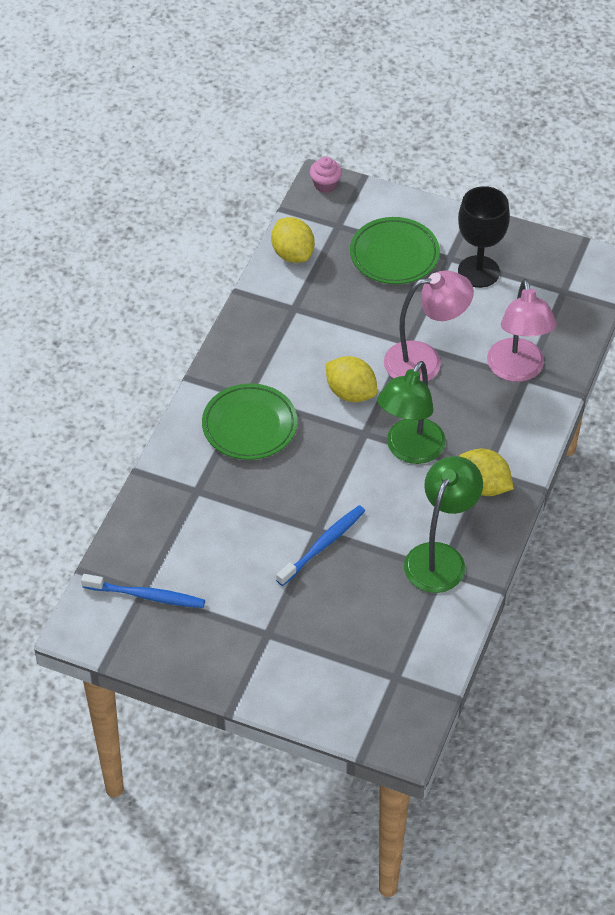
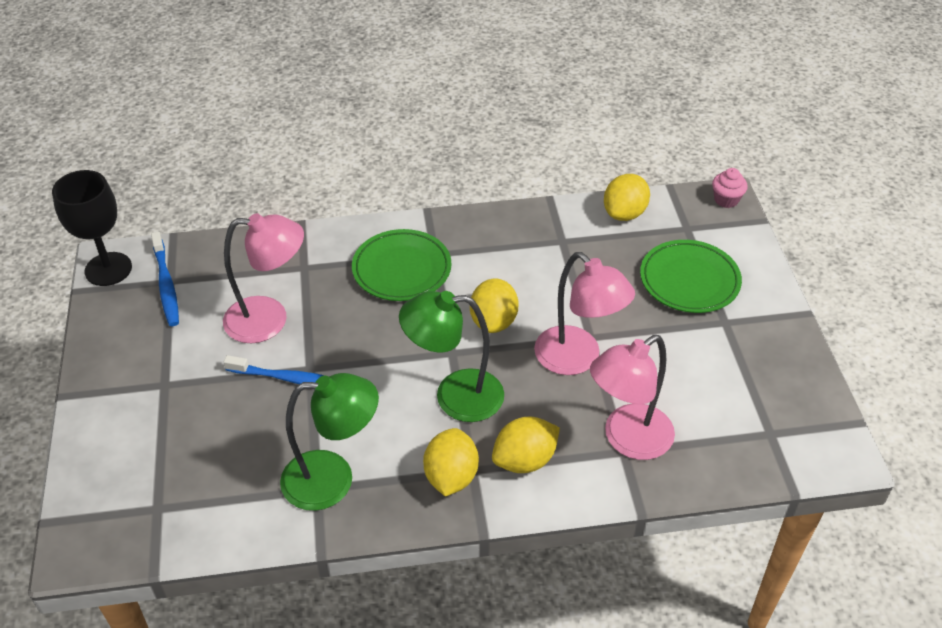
camera: 60 degrees right, 5 degrees down
black goblet [458,186,510,288] -> black goblet moved to [52,170,132,286]
none -> pink lamp [223,213,304,343]
none -> yellow lemon [492,417,560,473]

